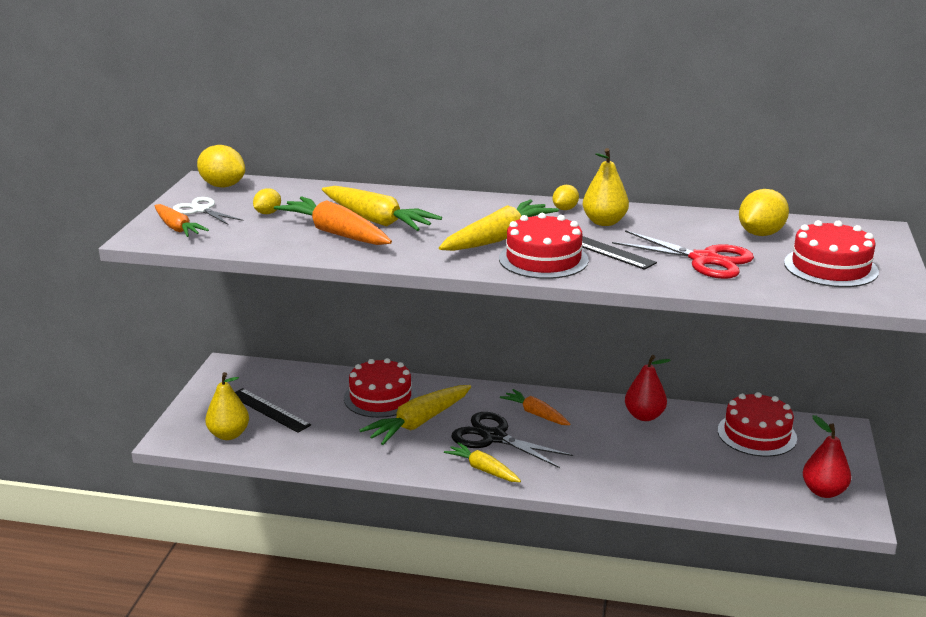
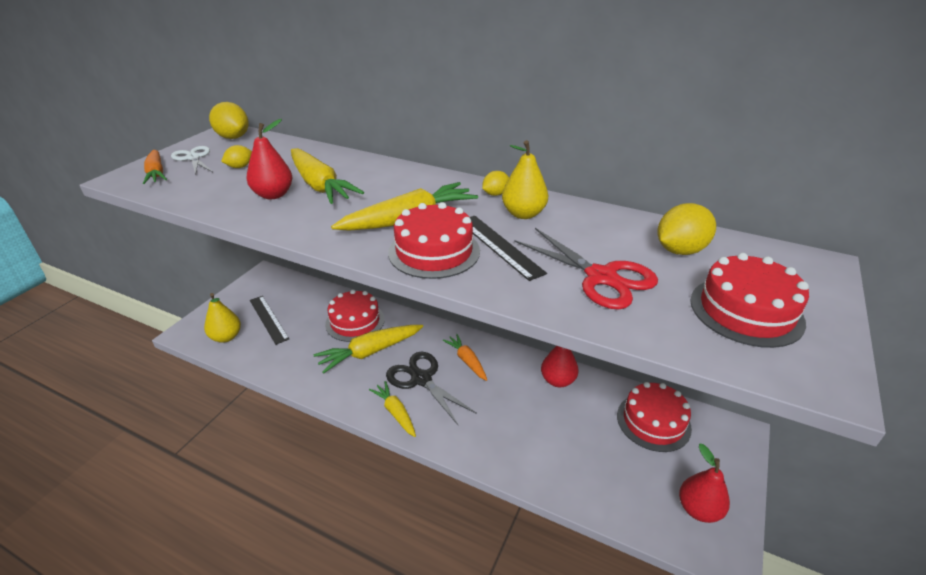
camera: 15 degrees right, 10 degrees up
orange carrot [274,196,392,245] -> red pear [247,119,293,199]

